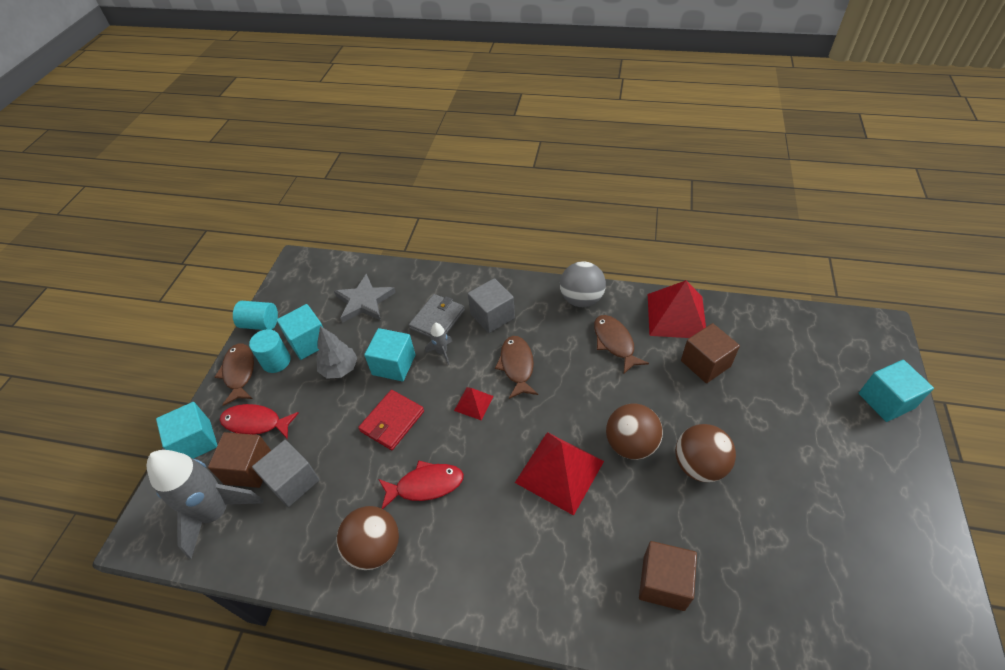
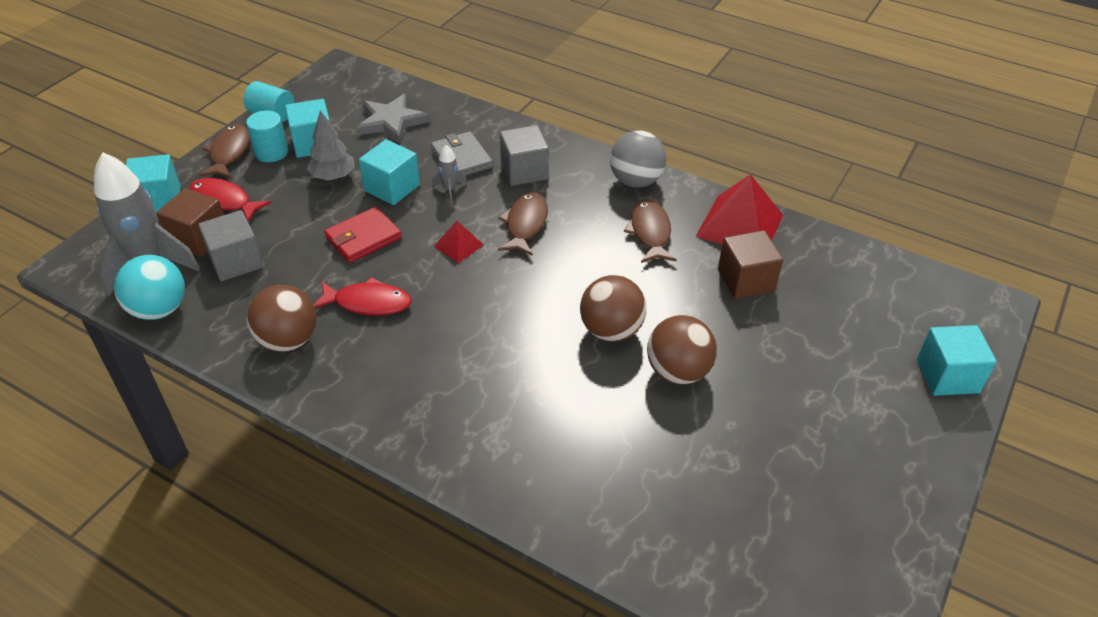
camera: 15 degrees right, 5 degrees down
grey wallet [409,294,465,338] -> grey wallet turned 75 degrees counterclockwise [431,131,493,176]
red pyramid [515,432,604,516] -> none
brown cube [639,541,697,611] -> none
none -> turquoise ball [114,255,185,320]

